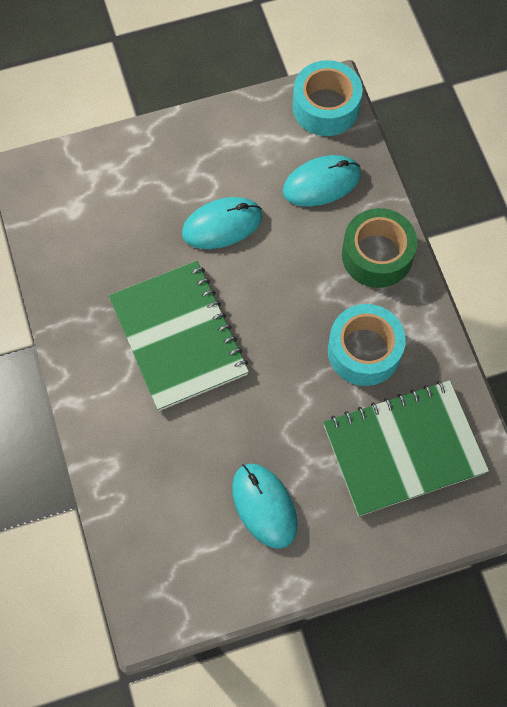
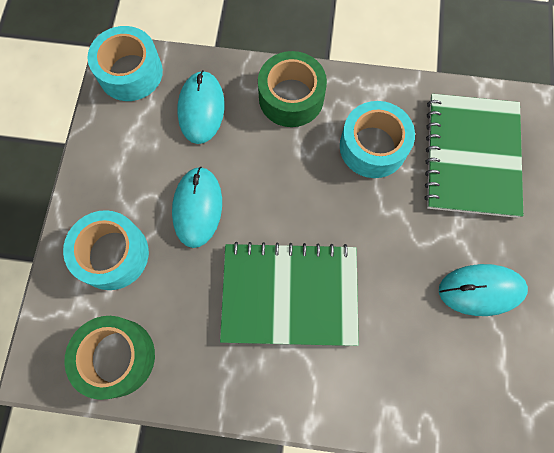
camera: 65 degrees left, 5 degrees up
none -> turquoise tape [63,210,149,290]
none -> green tape [64,316,155,400]

